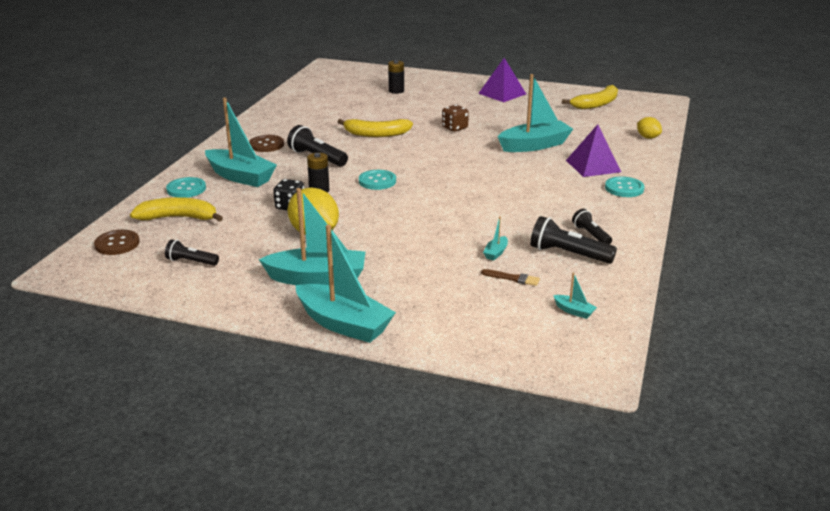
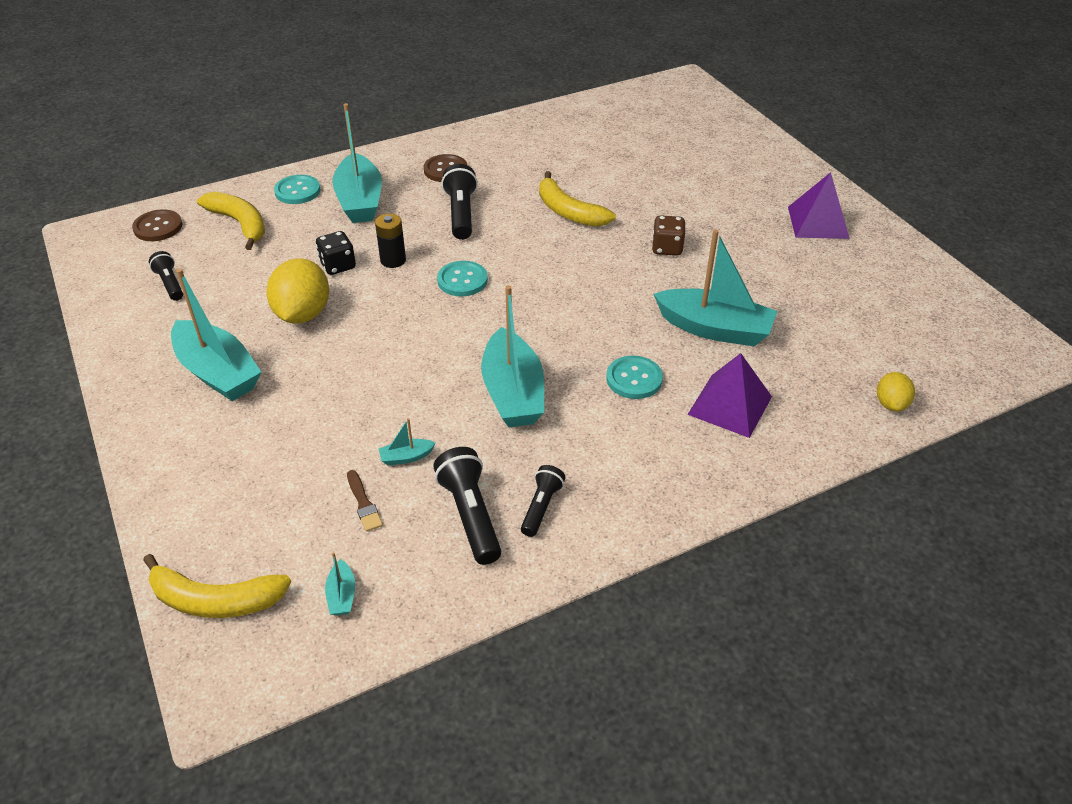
camera: 45 degrees right, 15 degrees up
turquoise boat [295,225,396,343] -> turquoise boat moved to [481,285,544,427]
black battery [388,60,404,94] -> none
yellow banana [562,85,618,109] -> yellow banana moved to [143,554,291,618]
turquoise button [605,176,644,197] -> turquoise button moved to [606,356,663,399]

